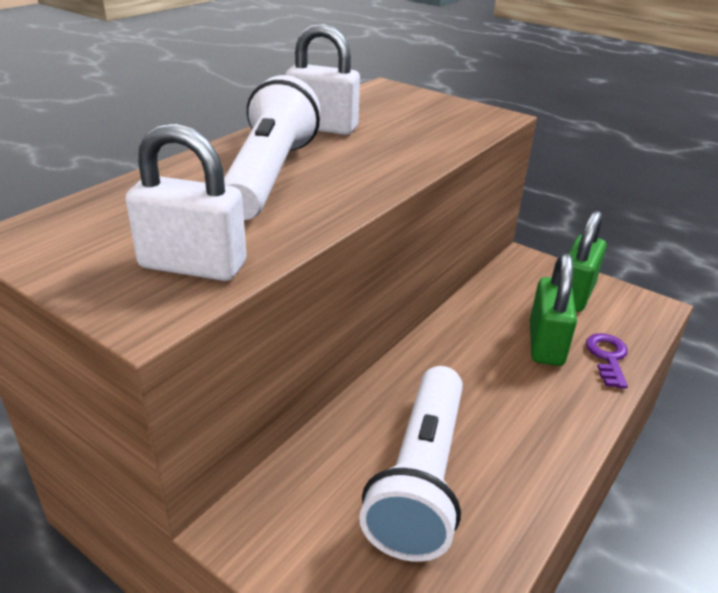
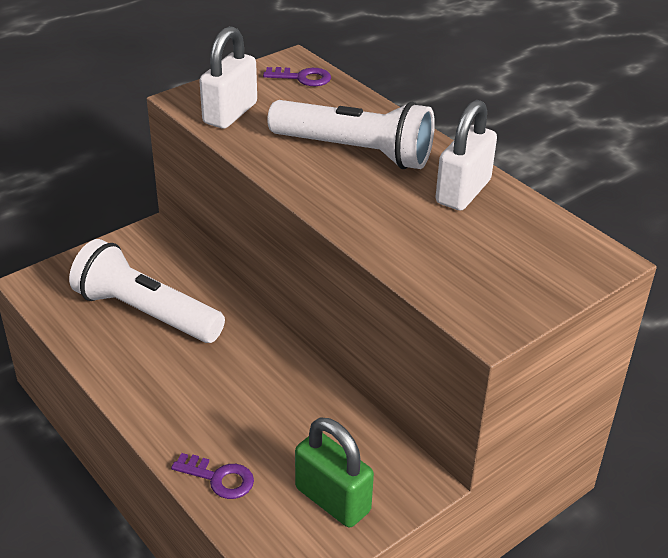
camera: 105 degrees right, 5 degrees up
green padlock [530,253,577,366] -> none
none -> purple key [263,67,331,86]

